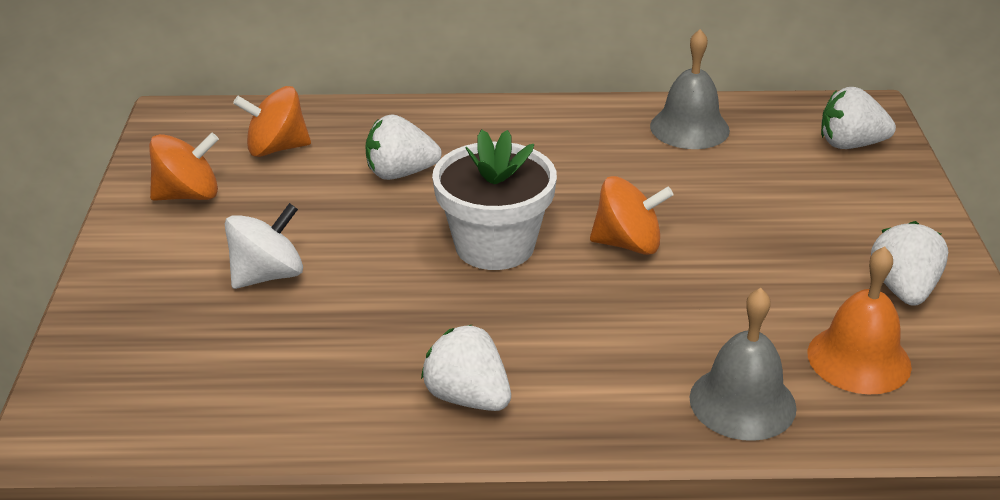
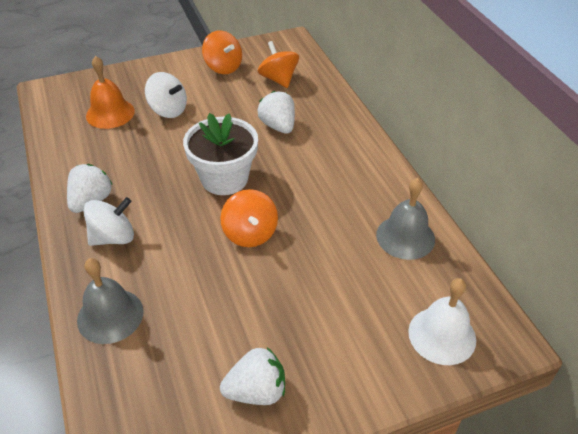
camera: 70 degrees right, 10 degrees up
orange bell [807,246,912,394] -> orange bell moved to [86,56,135,129]
white strawberry [821,87,896,149] -> white bell [408,278,476,365]
none -> white spinning top [83,197,134,246]

